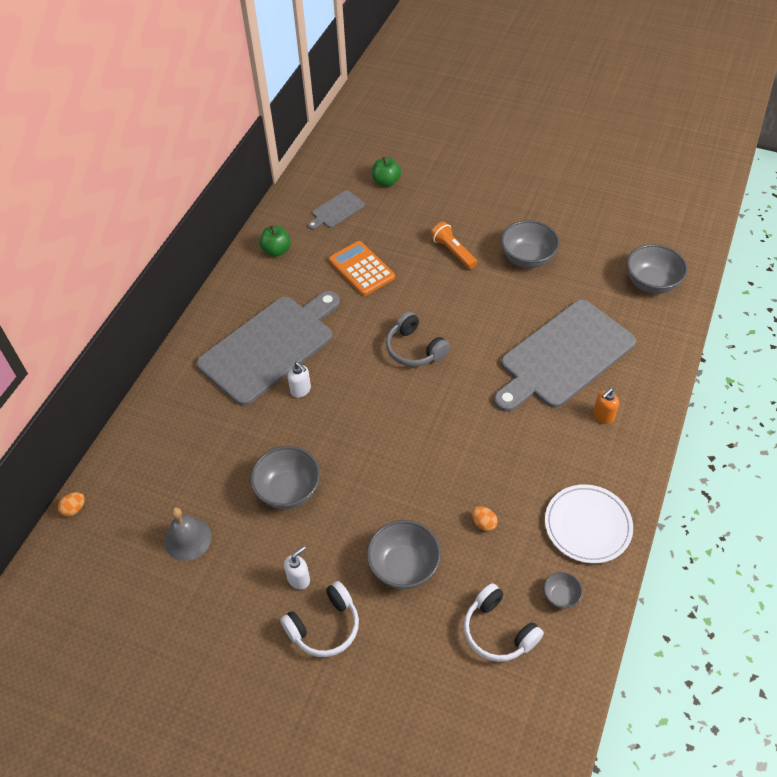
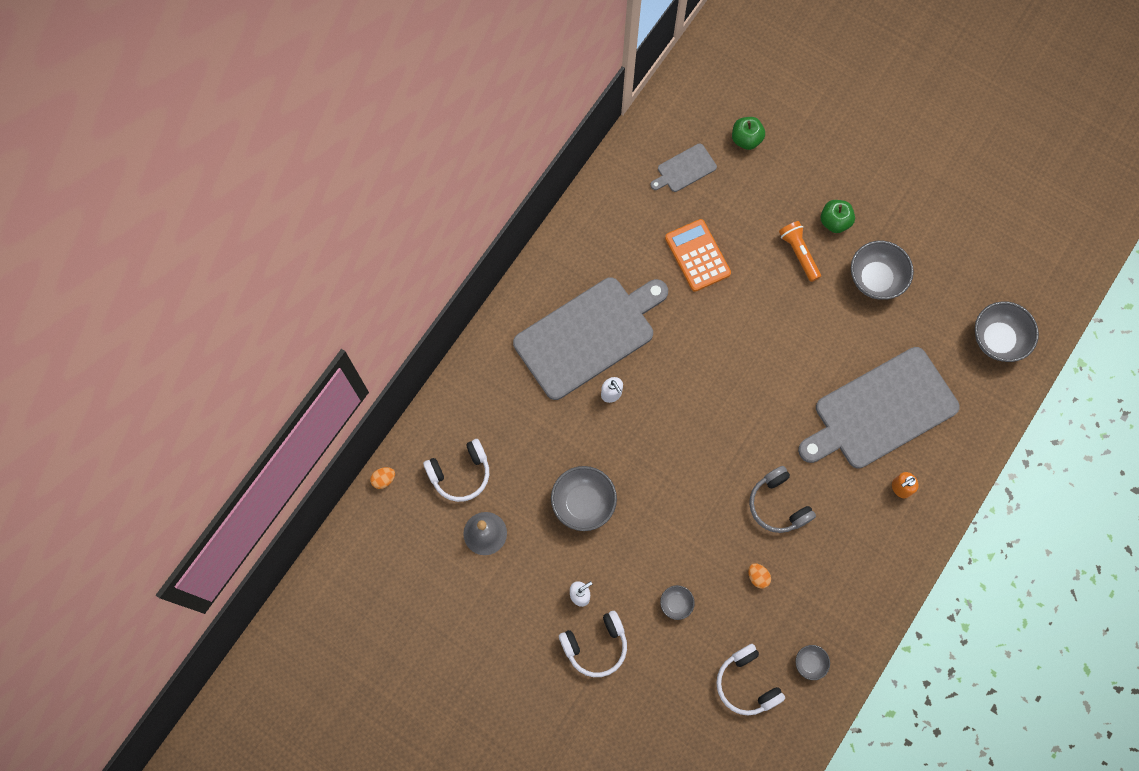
camera: 10 degrees right, 20 degrees up
green apple [259,226,291,257] -> green apple moved to [821,200,855,233]
grey bowl [367,520,441,589] -> grey bowl [660,585,695,620], size x0.51
grey headphones [386,311,450,367] -> grey headphones moved to [749,466,816,533]
white plate [545,484,633,564] -> none
none -> white headphones [423,439,489,502]

